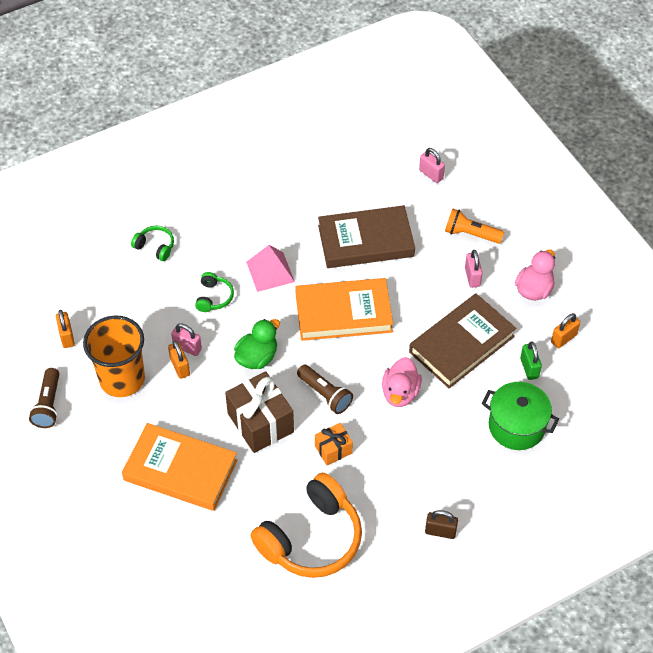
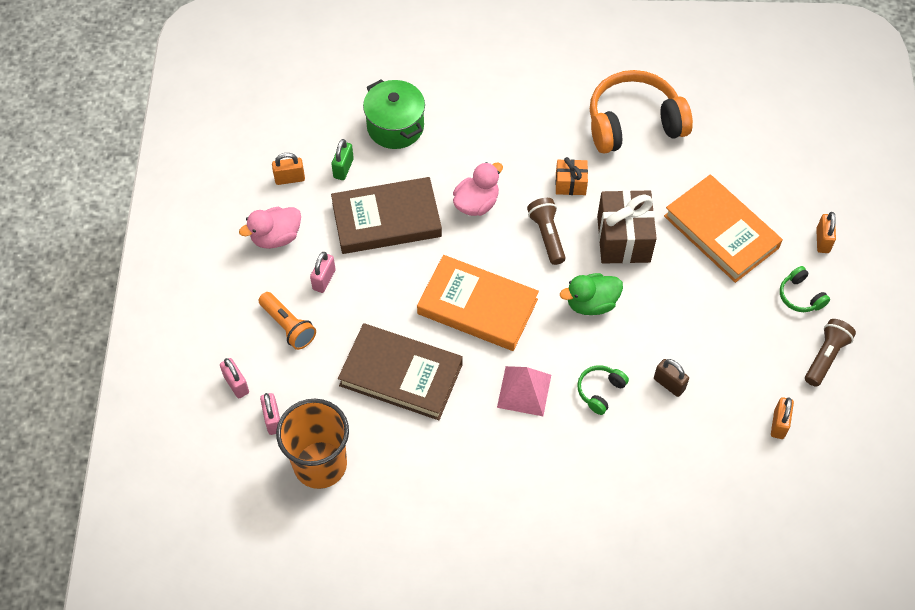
camera: 150 degrees left, 5 degrees up
orange cup [83,315,145,397] -> orange cup moved to [276,399,349,489]
green headphones [131,226,174,261] -> green headphones moved to [780,266,830,312]
orange padlock [168,341,190,379] -> orange padlock moved to [816,212,836,253]
pink padlock [171,323,202,356] -> pink padlock moved to [220,358,249,398]
brown padlock [425,510,458,539] -> brown padlock moved to [654,359,689,397]

